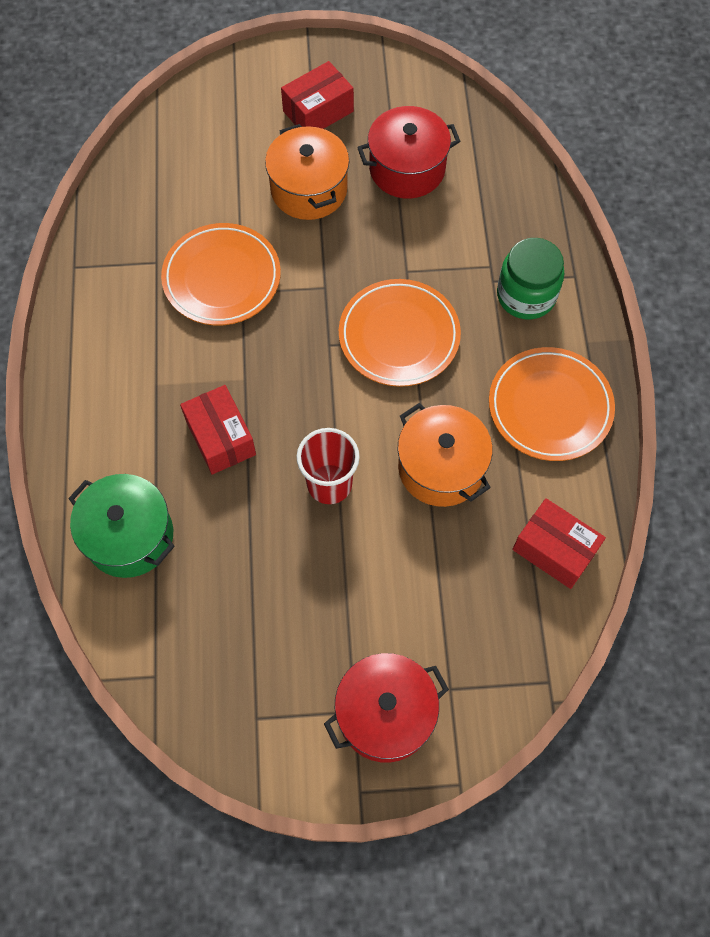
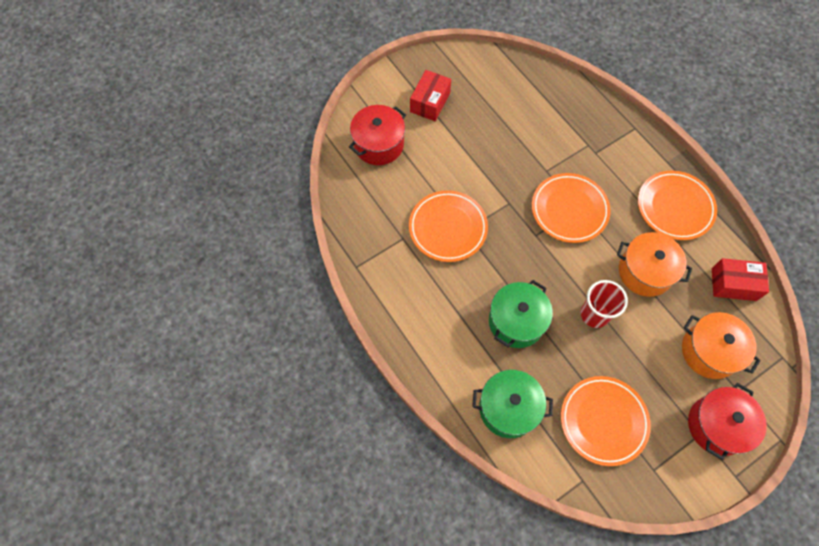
camera: 30 degrees left, 0 degrees up
red box [180,385,256,475] -> green pot [489,280,553,348]
orange pot [265,124,349,220] -> orange pot moved to [682,312,761,379]
red pot [357,106,461,199] -> red pot moved to [349,105,406,165]
green jar [497,238,564,319] -> none
none -> orange plate [561,376,651,466]

